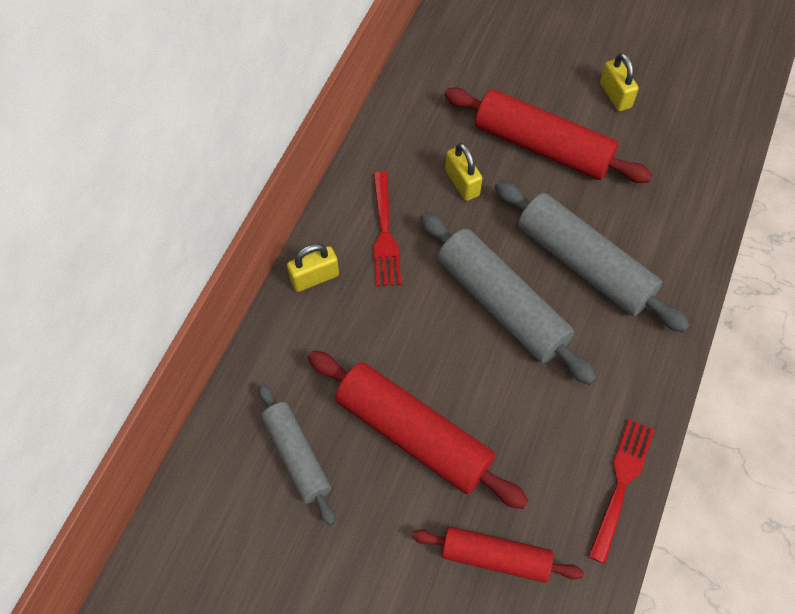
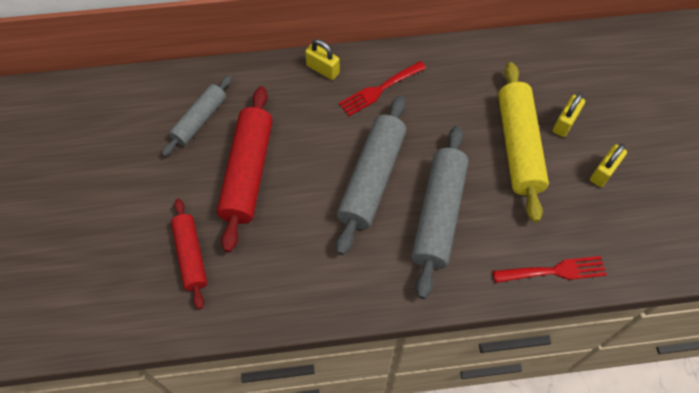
camera: 60 degrees right, 0 degrees up
red rolling pin [444,88,653,183] -> yellow rolling pin [498,62,549,223]
yellow padlock [445,143,482,201] -> yellow padlock moved to [553,93,585,137]
red fork [588,419,655,564] -> red fork moved to [492,256,607,283]

